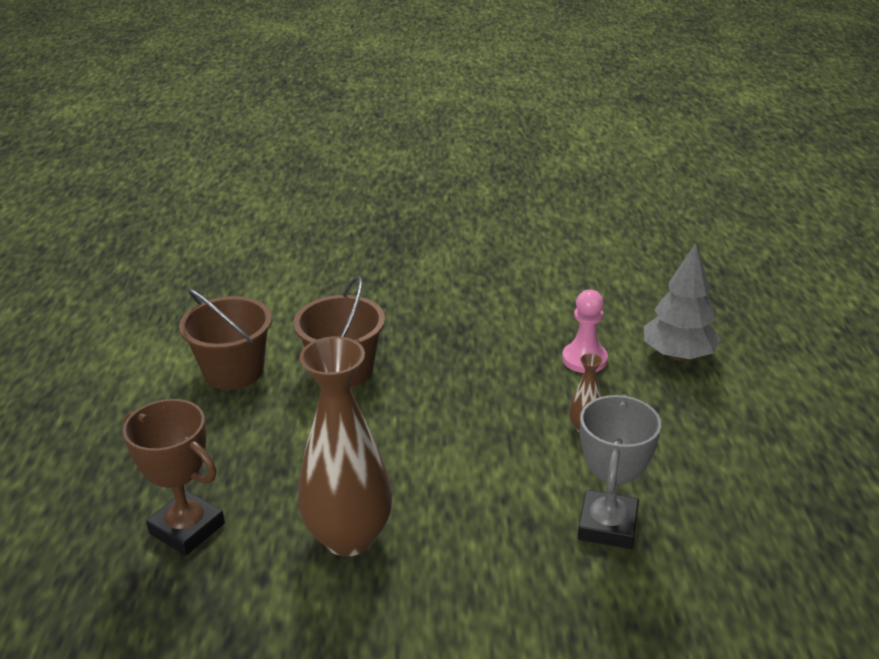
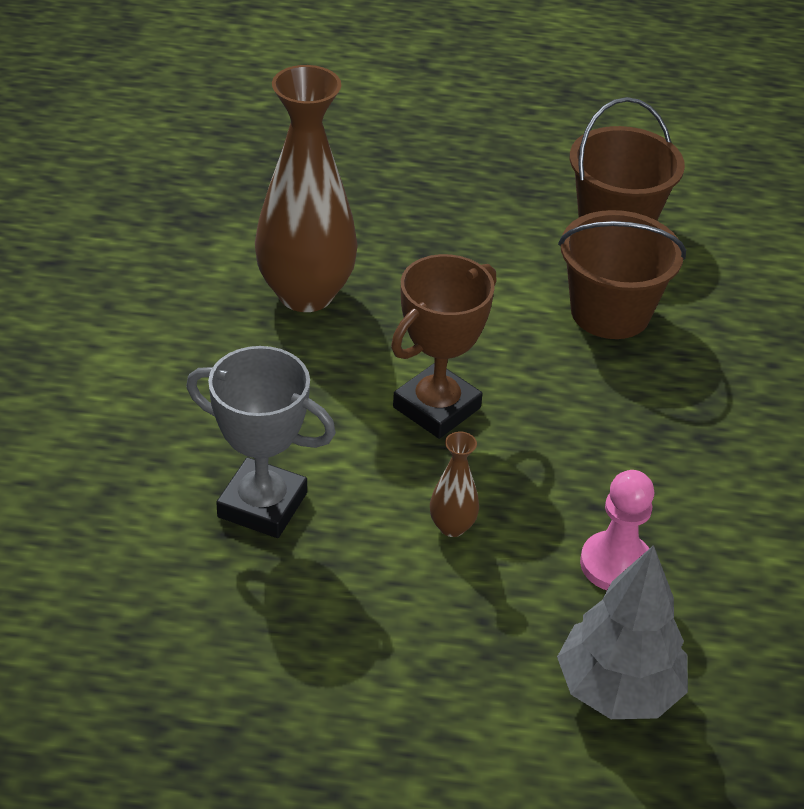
camera: 95 degrees right, 10 degrees up
brown trophy [123,399,225,556] -> brown trophy moved to [391,254,496,439]

